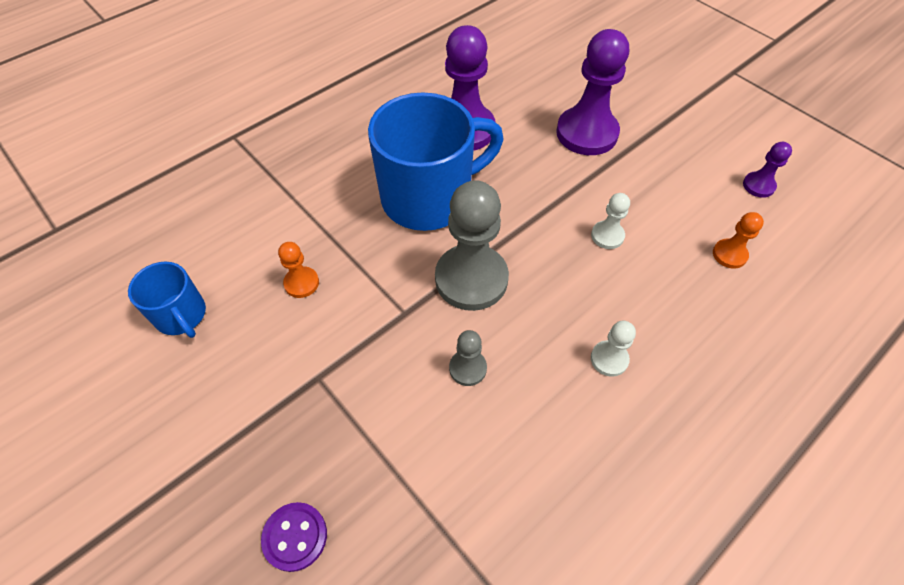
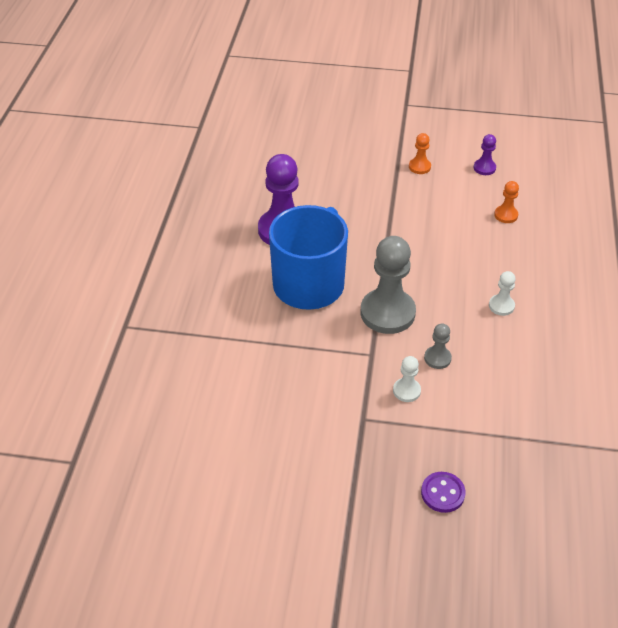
camera: 40 degrees left, 10 degrees down
blue mug [128,261,206,338] -> none
orange pawn [278,242,319,298] -> orange pawn moved to [409,133,431,174]
purple pawn [556,29,629,155] -> none
white pawn [591,193,630,249] -> white pawn moved to [393,356,421,402]

